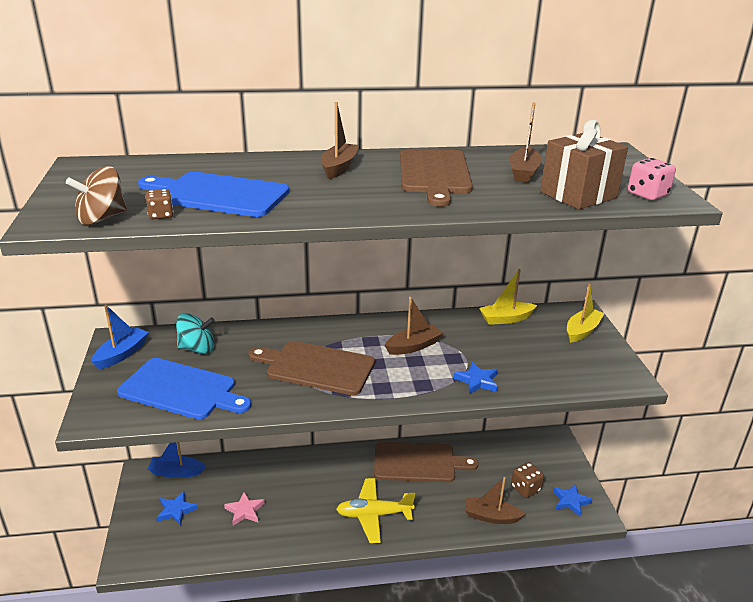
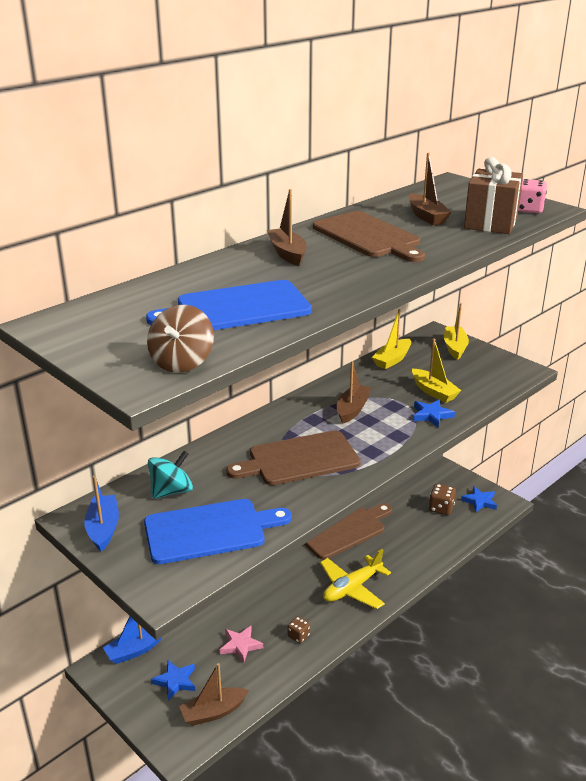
camera: 35 degrees left, 0 degrees up
brown dice [146,189,173,219] -> brown dice moved to [288,616,310,643]
brown boat [465,477,525,524] -> brown boat moved to [179,663,249,726]
none -> yellow boat [412,339,461,403]

